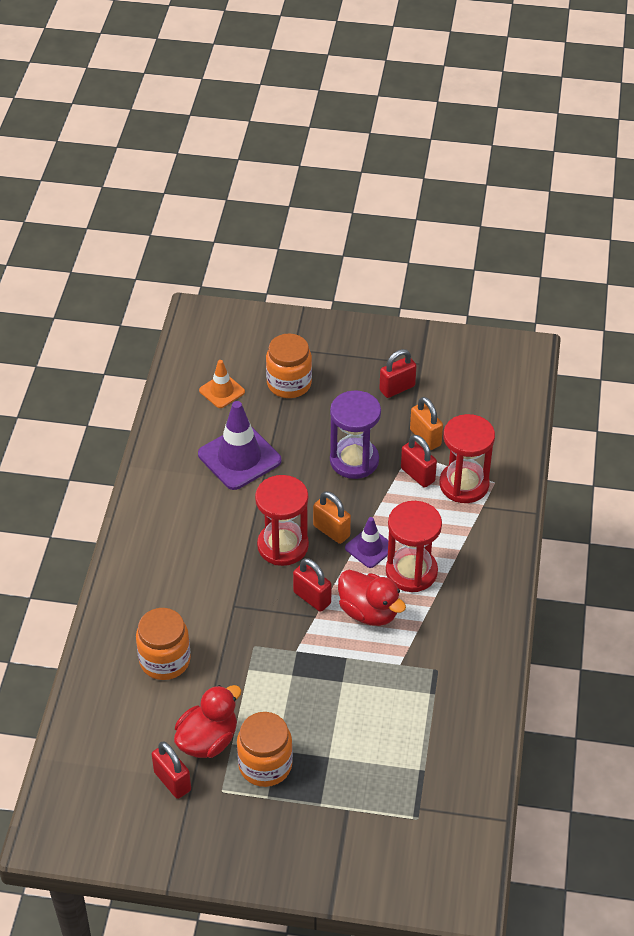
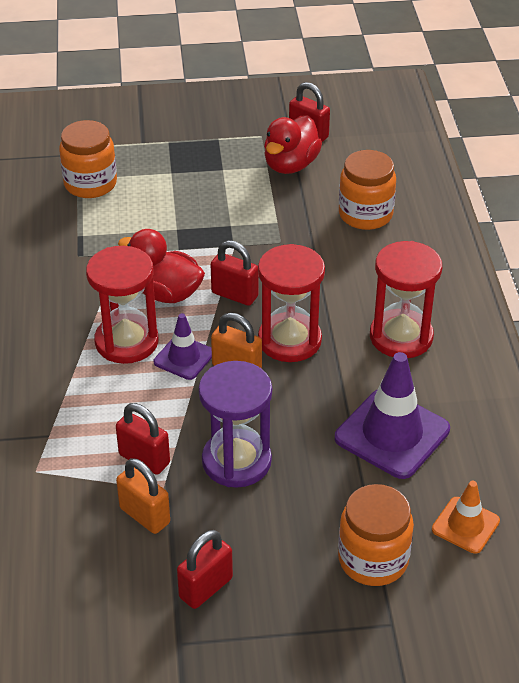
camera: 165 degrees right, 5 degrees down
orange jar [237,712,293,787] -> orange jar moved to [59,120,117,198]
red hourglass [439,414,495,503] -> red hourglass moved to [370,241,442,358]

